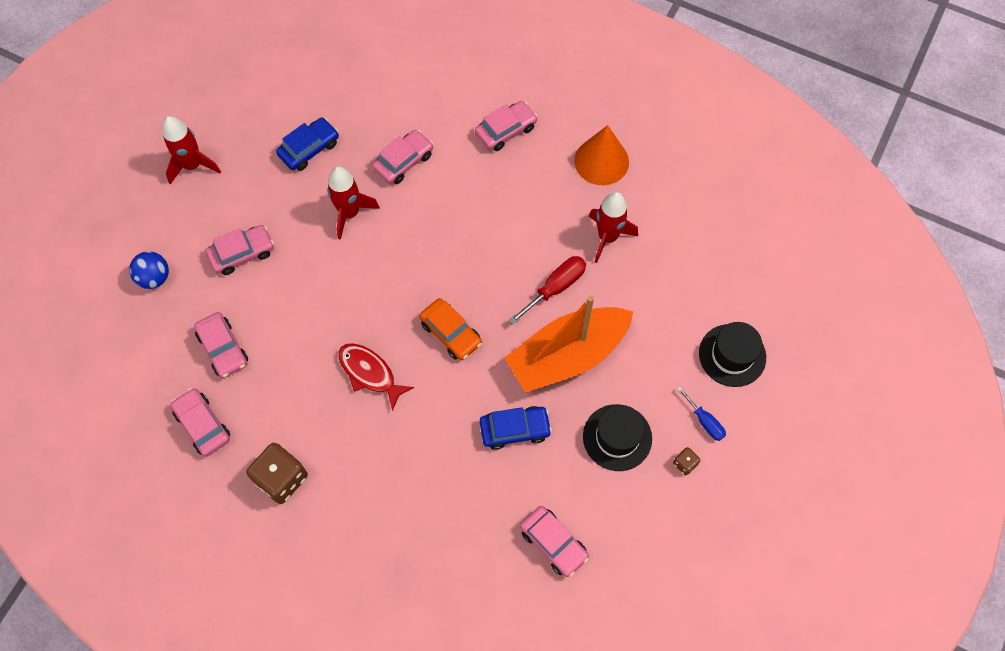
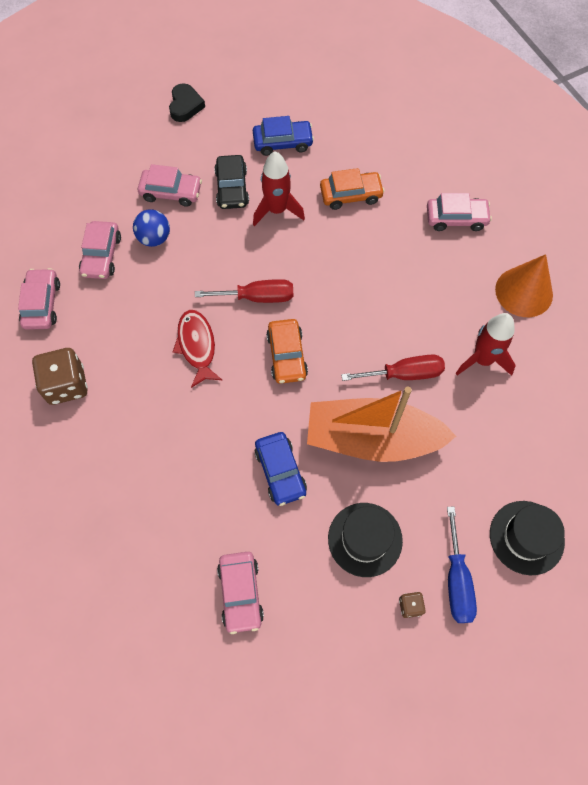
camera: 35 degrees right, 0 degrees up
blue ball [129,251,169,289] -> blue ball moved to [133,209,170,247]
red rocket [163,116,221,185] -> black heart [169,83,205,122]
pink car [372,130,433,184] -> orange car [320,168,385,210]
blue car [480,406,552,450] -> blue car turned 45 degrees clockwise [255,432,307,506]
blue screwdriver [677,387,726,441] -> blue screwdriver [447,507,477,623], size x1.55
none -> red screwdriver [195,279,293,303]
none -> black car [214,155,249,209]

